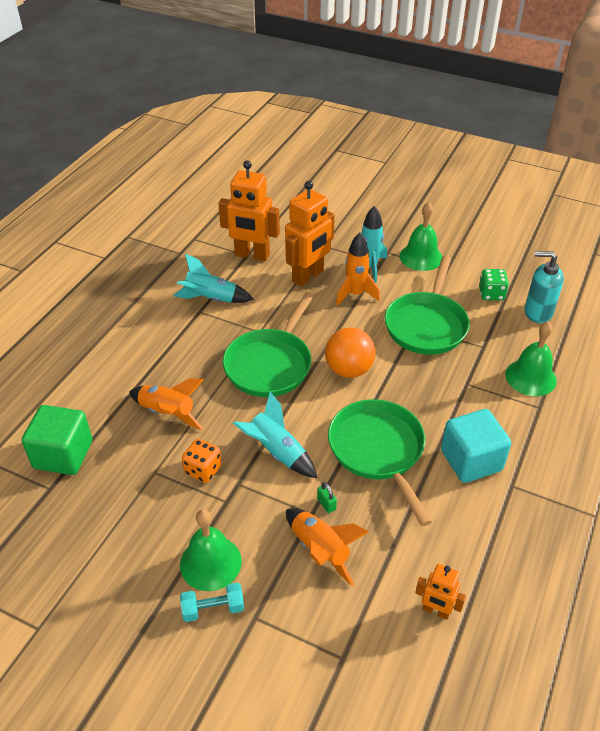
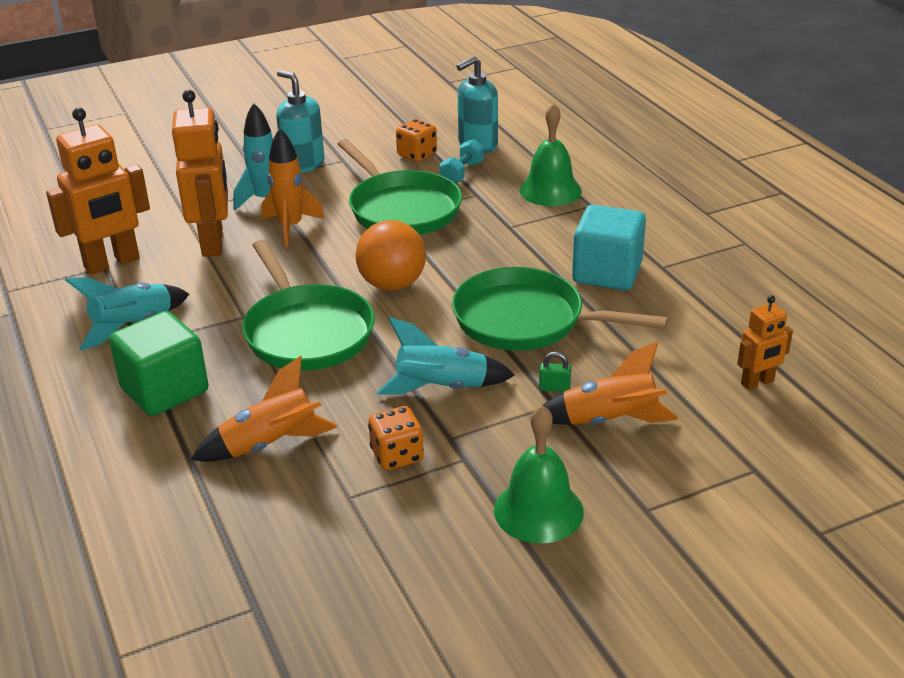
camera: 50 degrees left, 10 degrees down
green cube [22,405,92,475] -> green cube moved to [109,311,209,416]
turquoise dumbbell [180,582,244,622] -> turquoise dumbbell moved to [439,139,484,183]
green bell [400,202,442,271] -> turquoise soap dispenser [276,70,324,173]
green dice [479,269,509,300] -> orange dice [396,119,437,162]

